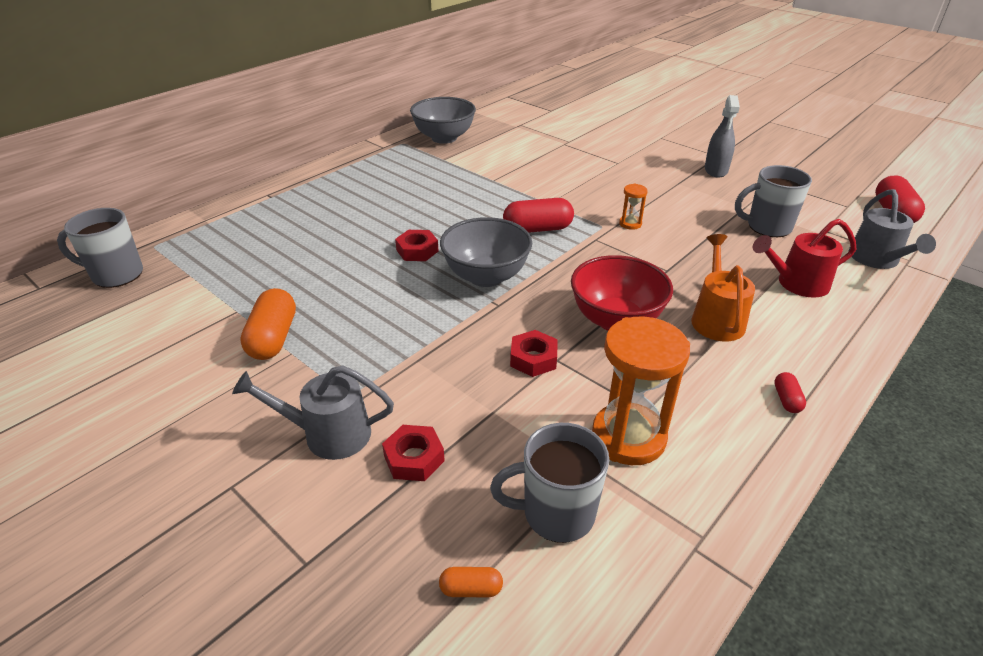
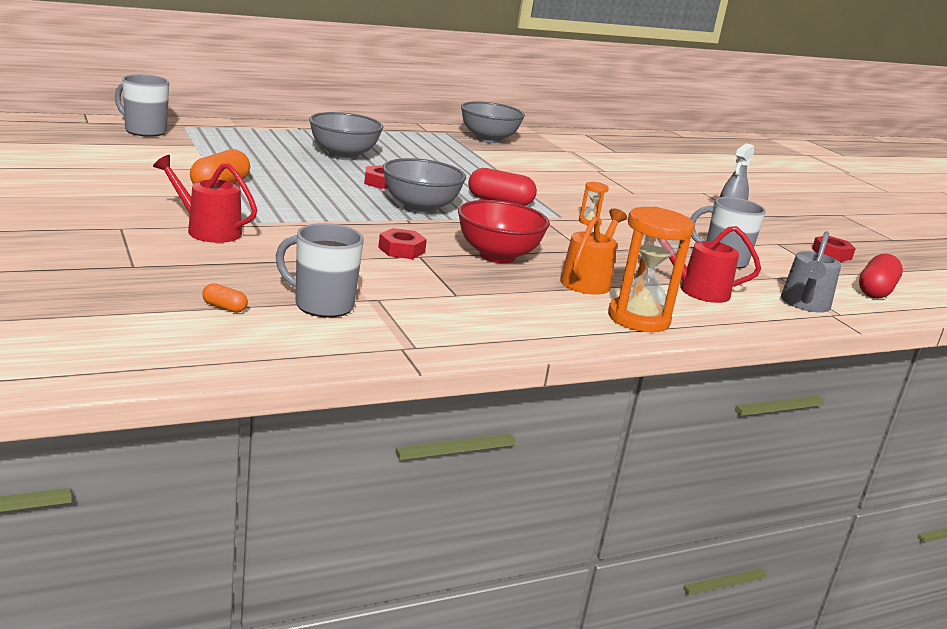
camera: 20 degrees right, 15 degrees down
grey watering can [232,365,394,460] -> red watering can [153,155,257,243]
red nut [382,425,445,481] -> red nut moved to [812,236,856,261]
orange hourglass [592,317,690,465] -> orange hourglass moved to [608,207,695,332]
red capsule [774,372,806,413] -> none
none -> grey bowl [309,112,383,160]

